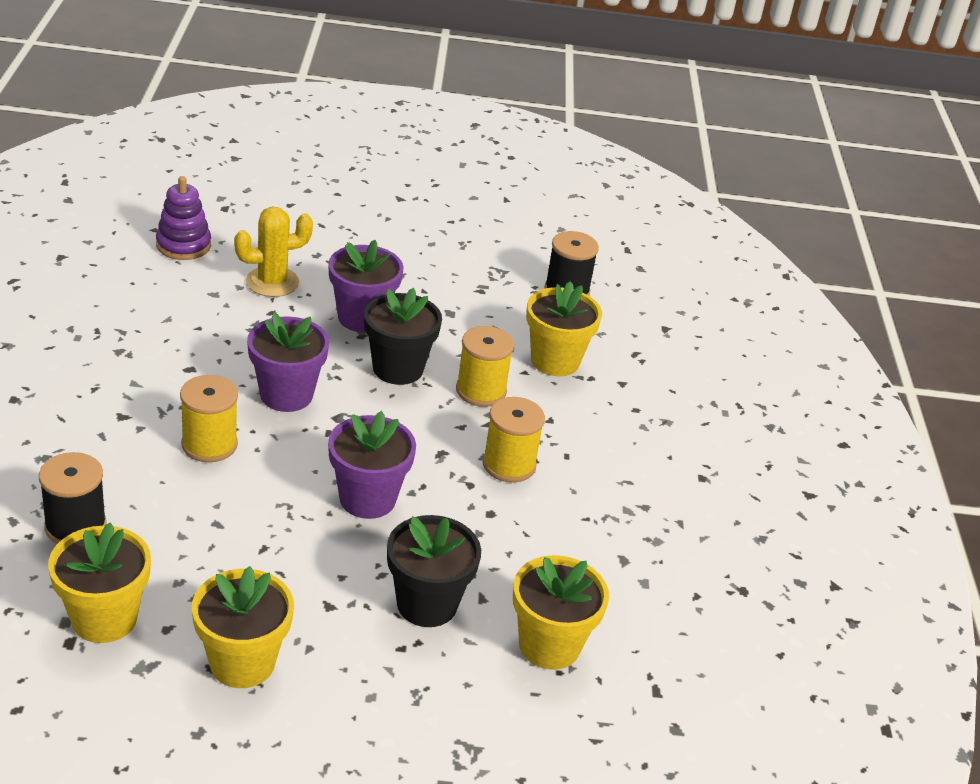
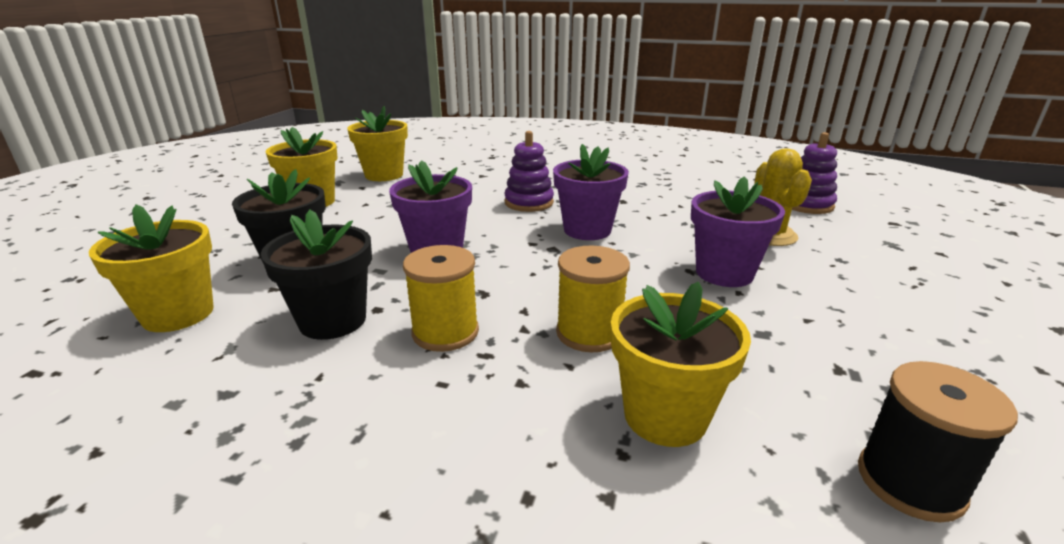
camera: 110 degrees right, 10 degrees down
black spool [39,452,107,544] -> none
yellow spool [180,375,238,462] -> purple stacking toy [504,131,554,212]
black flower pot [364,288,442,385] -> black flower pot moved to [261,210,372,340]

